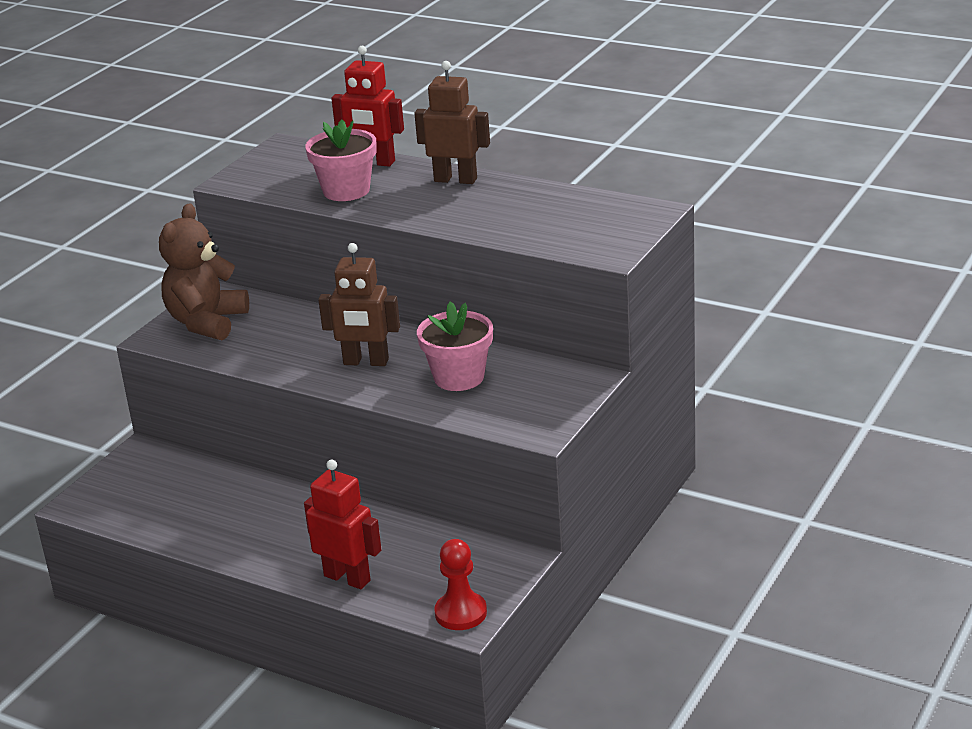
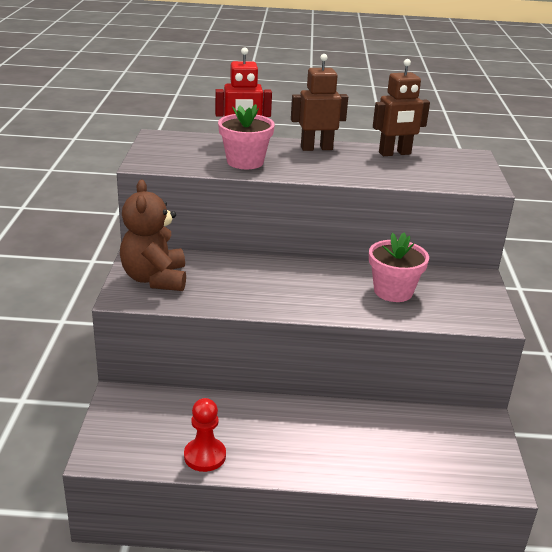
camera: 30 degrees left, 0 degrees up
red robot [304,460,382,589] -> none
brown robot [318,243,400,366] -> brown robot moved to [373,59,430,156]
red pawn [434,539,487,630] -> red pawn moved to [184,398,226,472]

